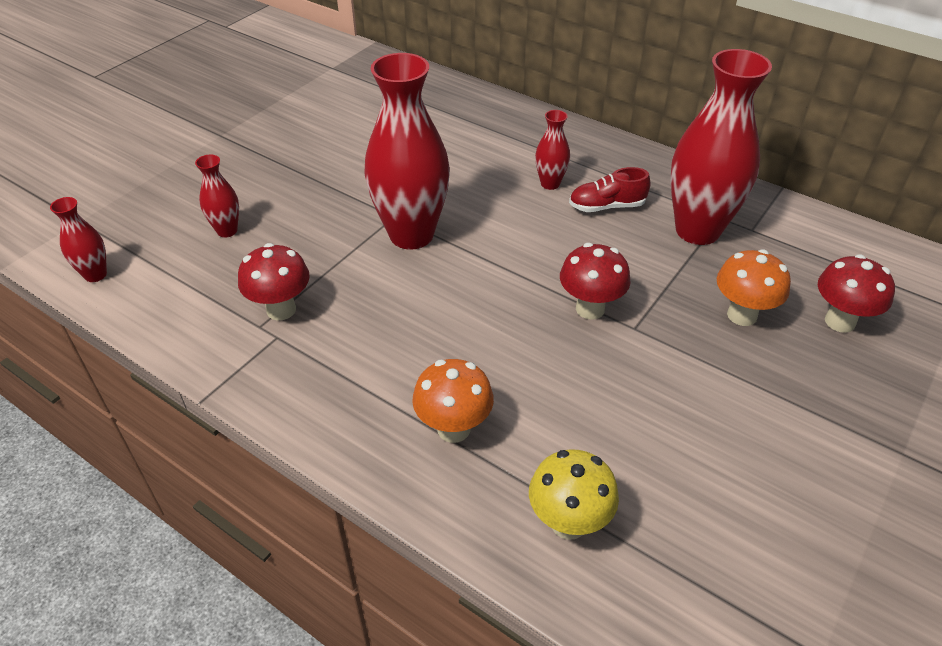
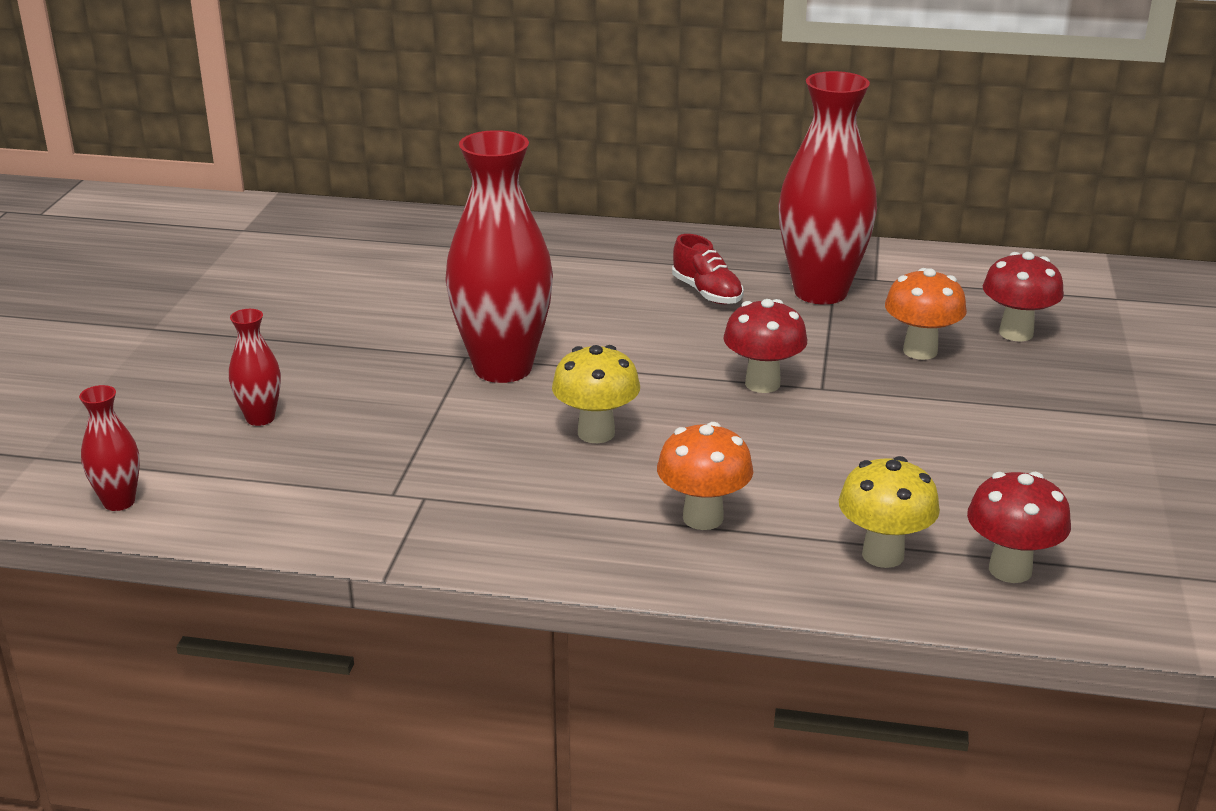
camera: 25 degrees left, 15 degrees down
red mushroom [238,243,310,320] -> red mushroom moved to [967,472,1071,583]
red vase [535,110,570,190] -> none
red shoe [569,167,650,212] -> red shoe turned 90 degrees counterclockwise [672,234,744,304]
none -> yellow mushroom [552,345,640,443]

